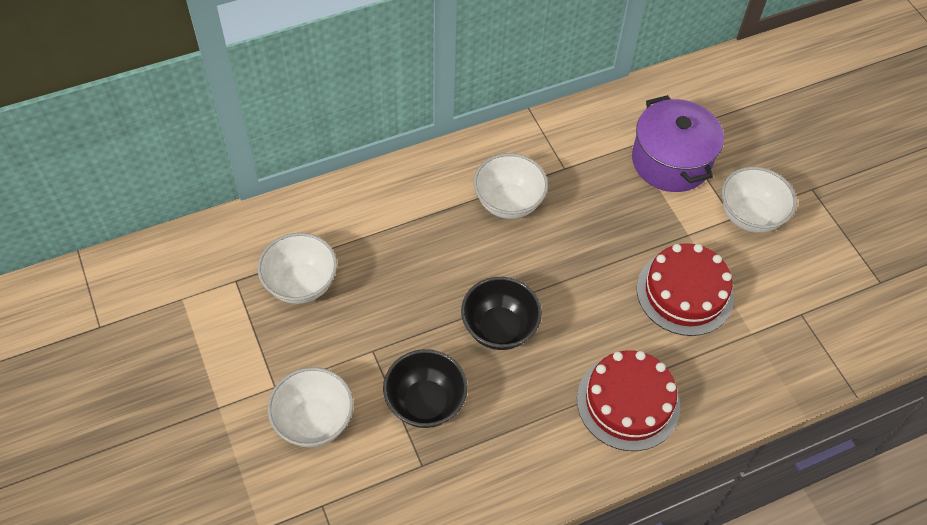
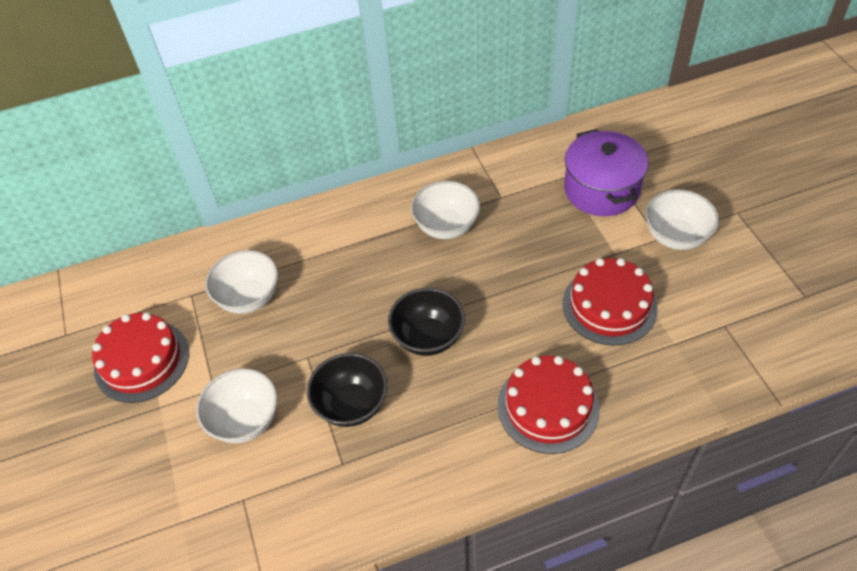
camera: 10 degrees right, 5 degrees down
none -> red cake [92,312,189,403]

